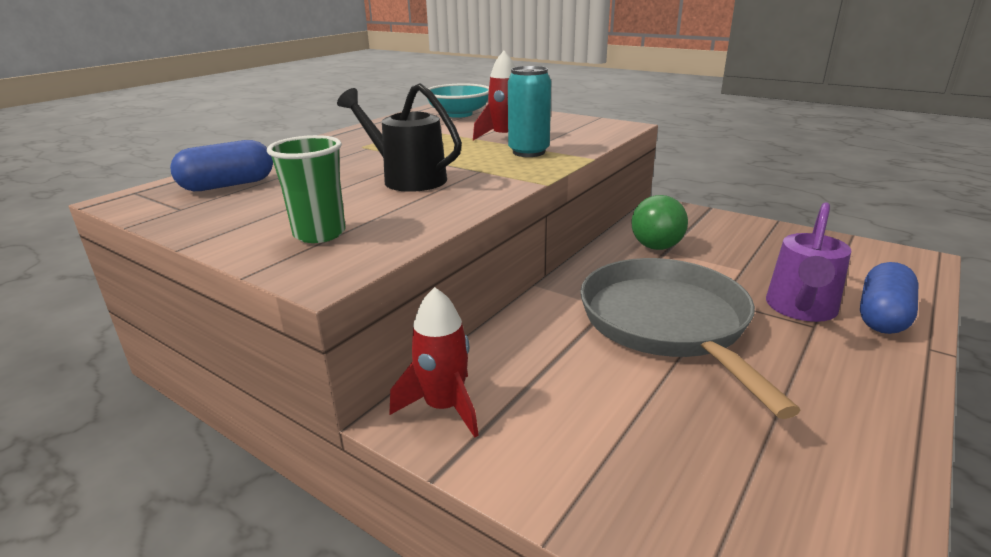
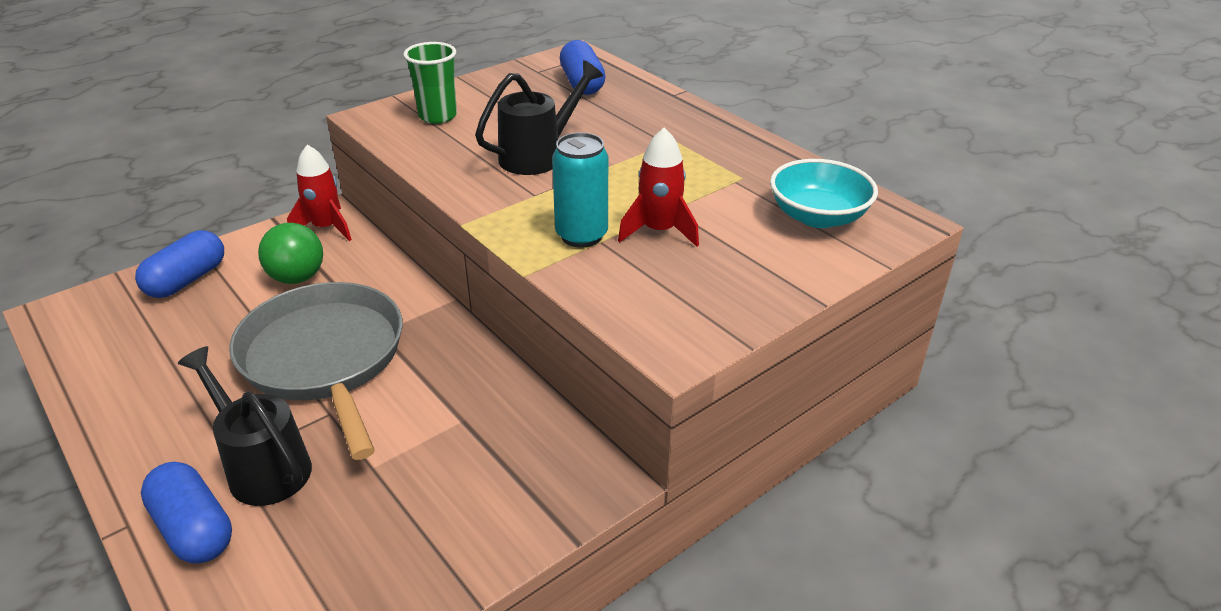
camera: 105 degrees right, 10 degrees up
grey pan [580,258,801,419] -> grey pan turned 120 degrees counterclockwise [229,282,403,460]
green ball [631,195,688,250] -> green ball moved to [258,223,323,284]
purple watering can [766,202,851,322] -> black watering can [178,346,312,506]
none -> blue capsule [135,230,224,298]

